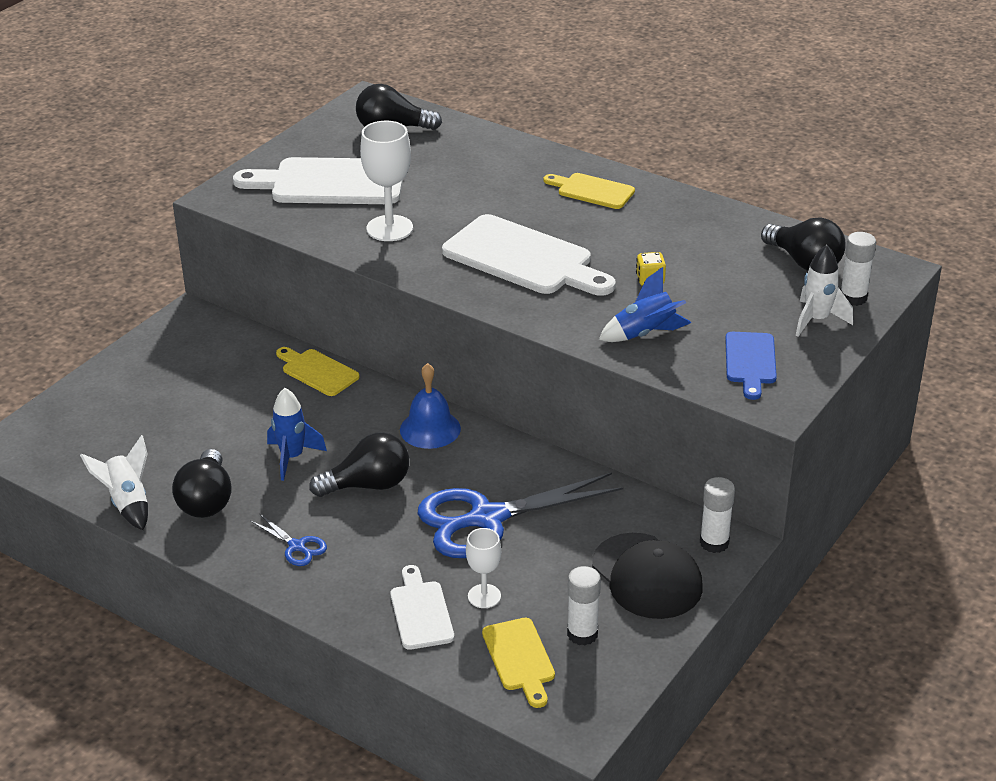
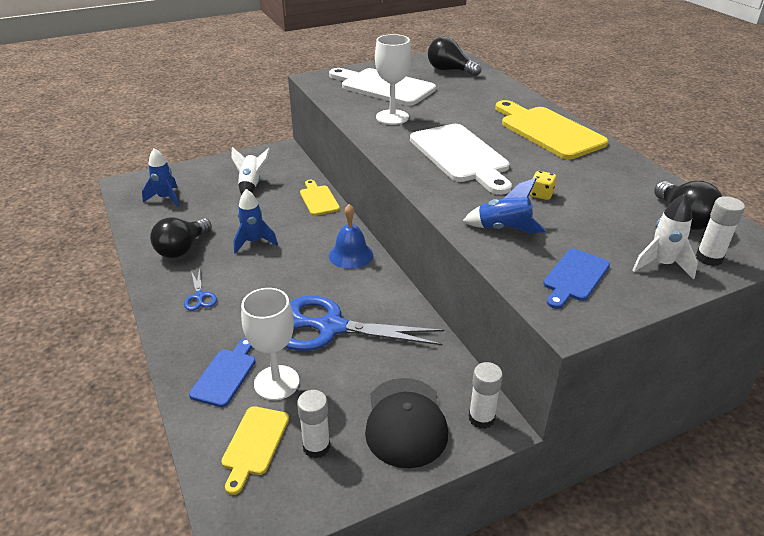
camera: 30 degrees right, 0 degrees up
white rocket [80,435,148,530] -> white rocket moved to [231,147,270,195]
black light bulb [309,432,409,497] -> none
white cutting board [390,565,454,650] -> blue cutting board [189,338,255,407]
white goblet [466,528,501,608] -> white goblet [241,288,300,400], size x1.65
yellow cutting board [544,173,635,209] -> yellow cutting board [495,100,608,159], size x1.85
none -> blue rocket [142,148,179,207]

